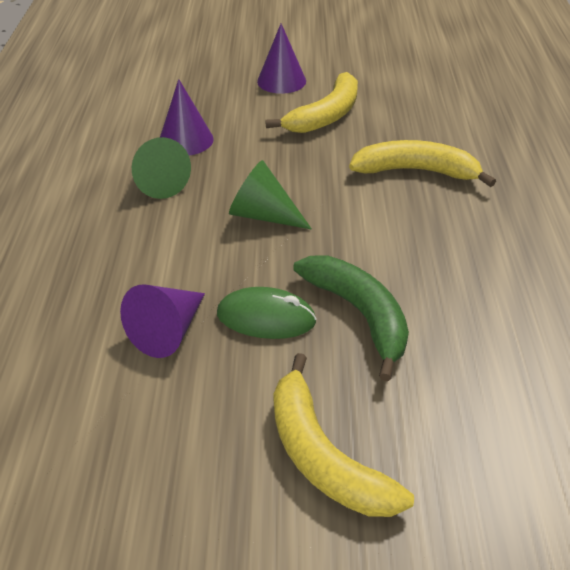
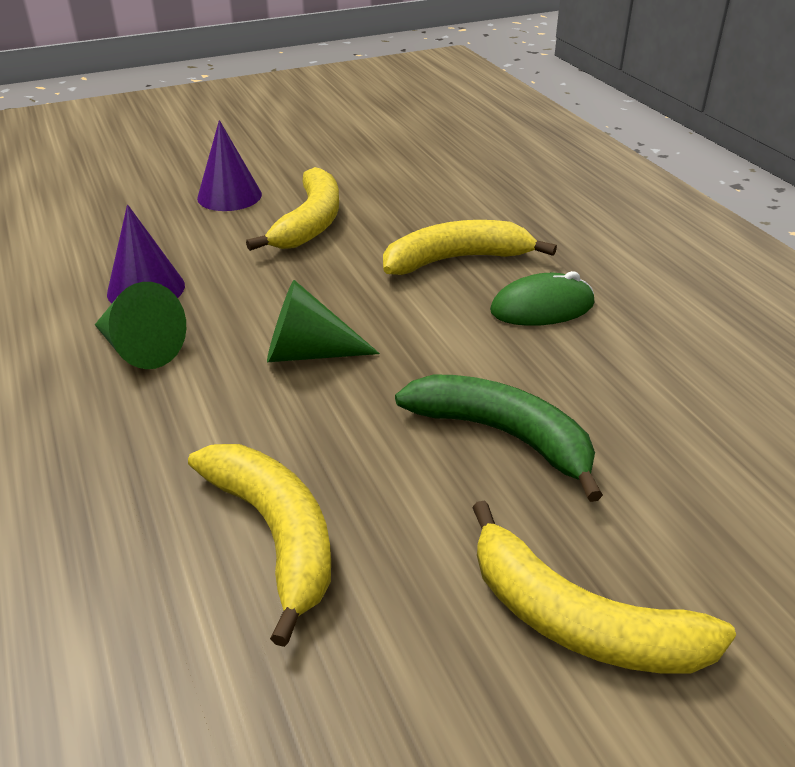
camera: 25 degrees left, 5 degrees down
purple cone [120,284,205,358] -> yellow banana [188,444,331,647]
green mouse [217,287,317,339] -> green mouse moved to [490,271,594,326]

